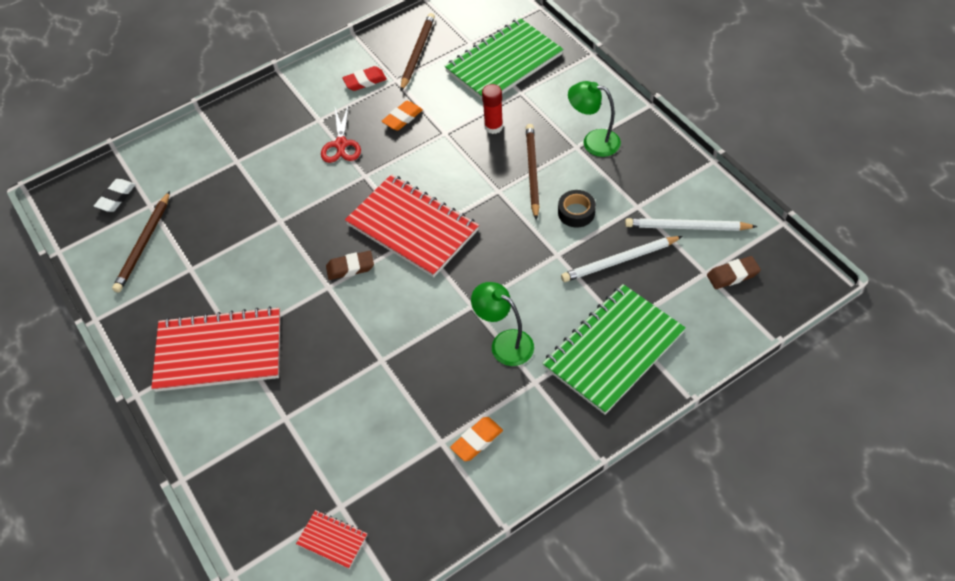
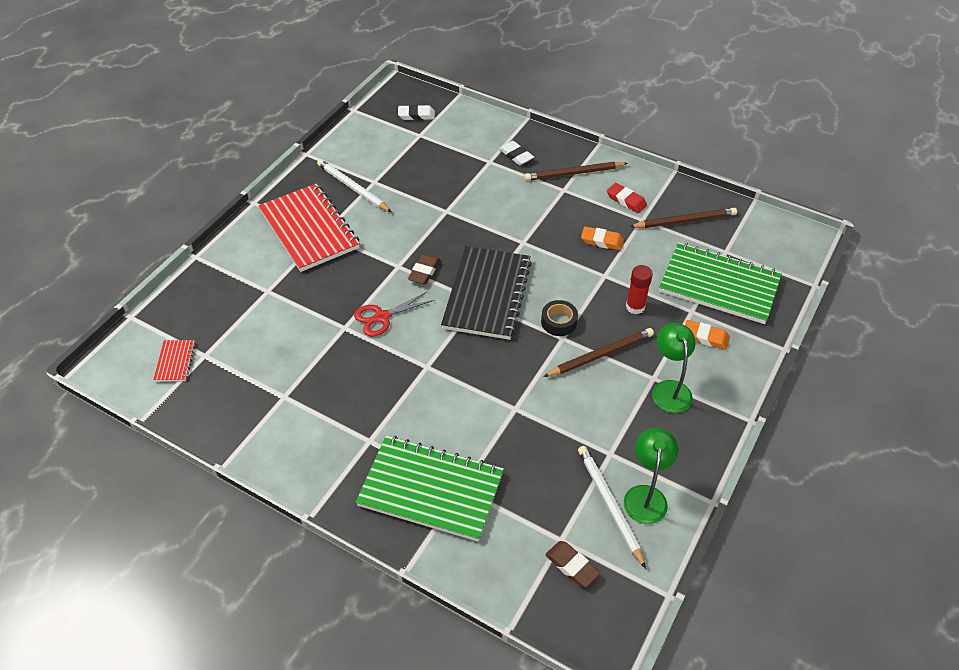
camera: 60 degrees right, 5 degrees down
brown pencil [112,191,170,293] -> brown pencil moved to [524,162,628,181]
red scissors [321,104,361,163] -> red scissors moved to [354,291,434,337]
brown eraser [326,251,374,280] -> brown eraser turned 60 degrees clockwise [408,254,440,285]
red notebook [345,174,479,277] -> black notebook [441,246,532,340]
orange eraser [450,417,503,461] -> orange eraser moved to [685,320,730,350]
green lamp [471,282,534,366] -> green lamp moved to [624,428,678,524]
black tape [558,190,596,228] -> black tape moved to [541,300,578,336]
white pencil [561,236,683,282] -> white pencil moved to [317,159,391,212]
none -> white eraser [499,141,534,165]

